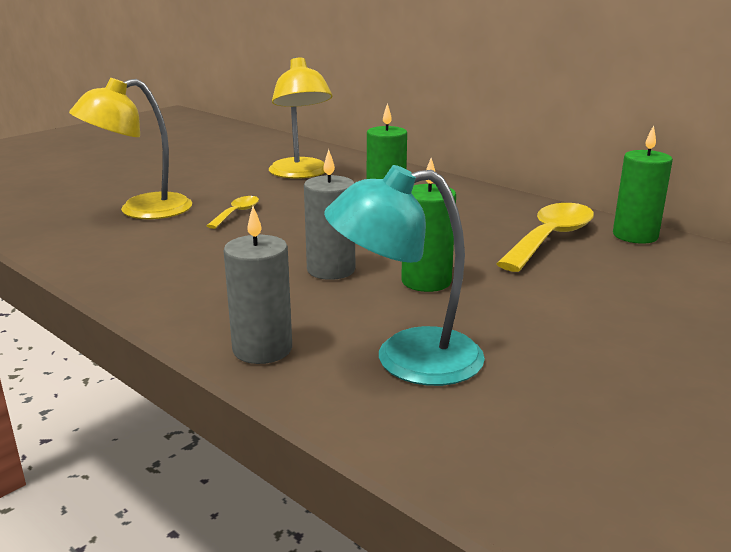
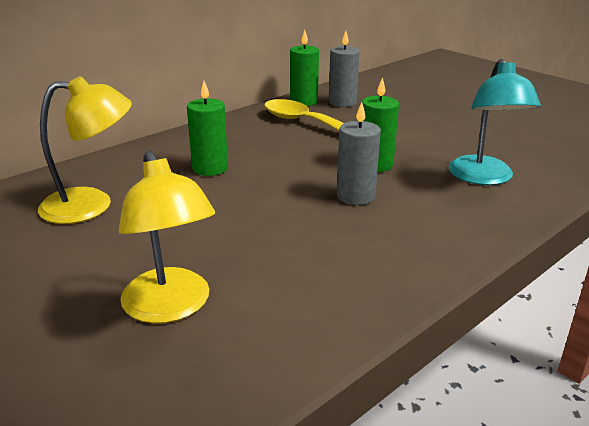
camera: 85 degrees left, 5 degrees up
yellow spoon [207,196,259,229] -> none
grey candle [224,206,292,364] -> grey candle moved to [329,31,360,107]

